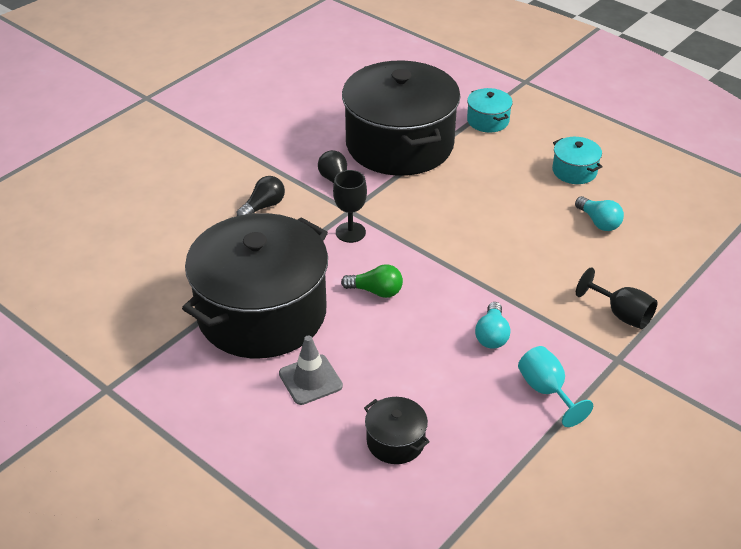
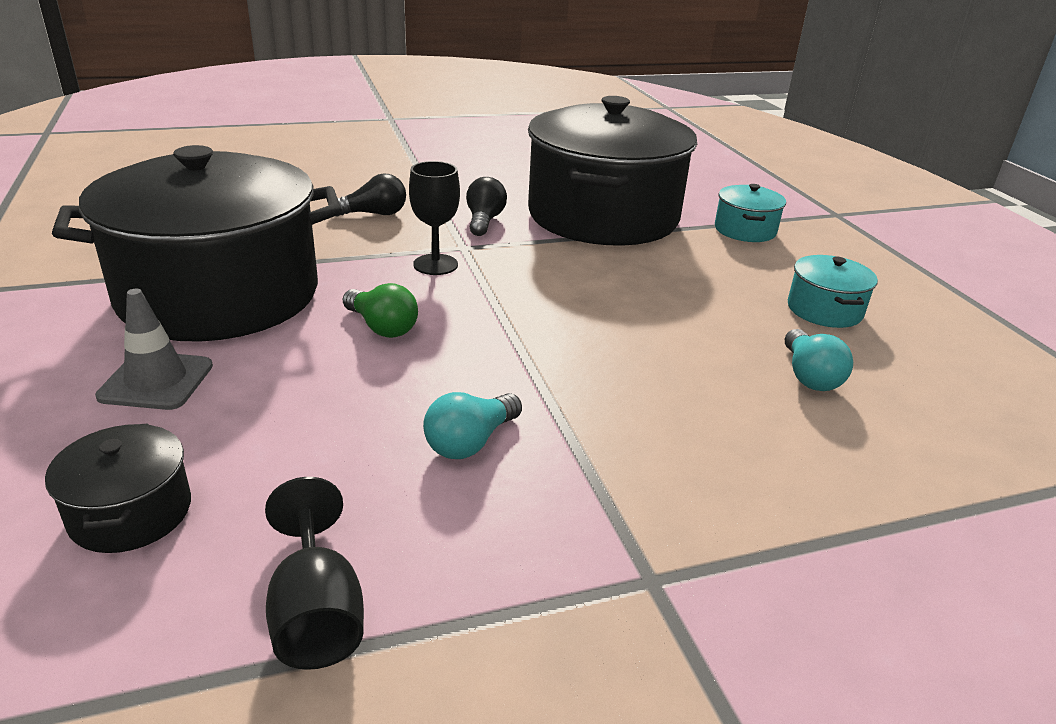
camera: 30 degrees right, 10 degrees down
turquoise goblet [518,346,593,427] -> none
black goblet [576,267,658,329] -> black goblet moved to [265,477,364,670]

